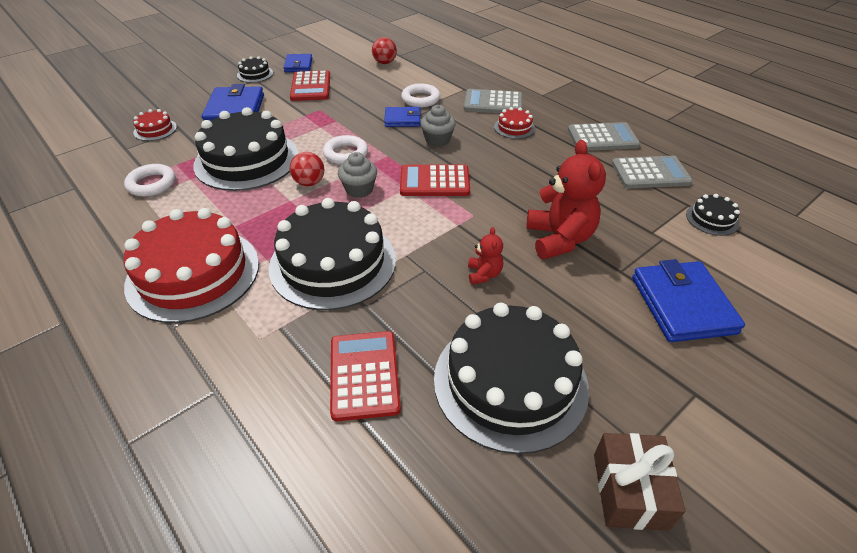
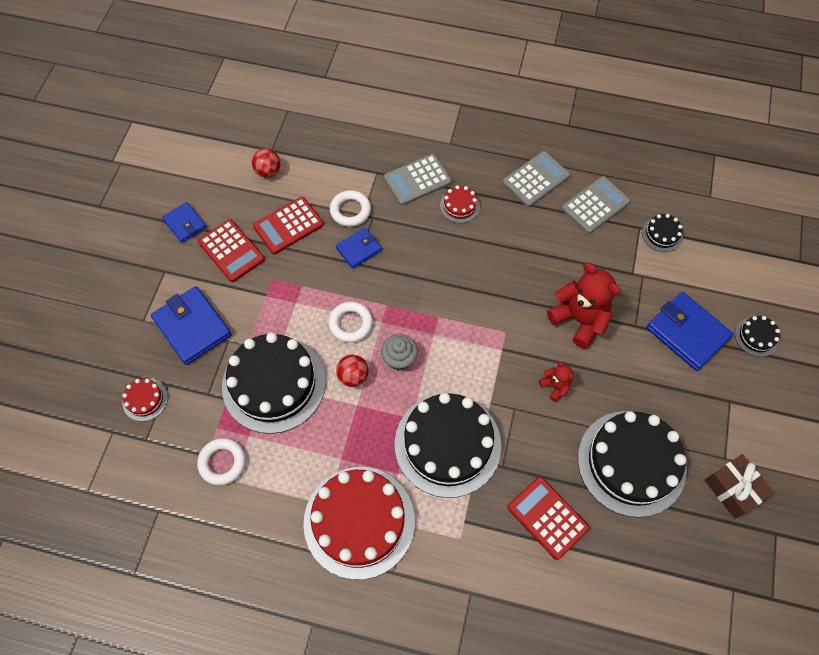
camera: 35 degrees left, 20 degrees up
black cake [237,56,273,83] -> black cake moved to [735,316,780,357]
red calculator [400,165,470,196] -> red calculator moved to [253,197,324,254]
grey cupcake [420,105,456,147] -> none

